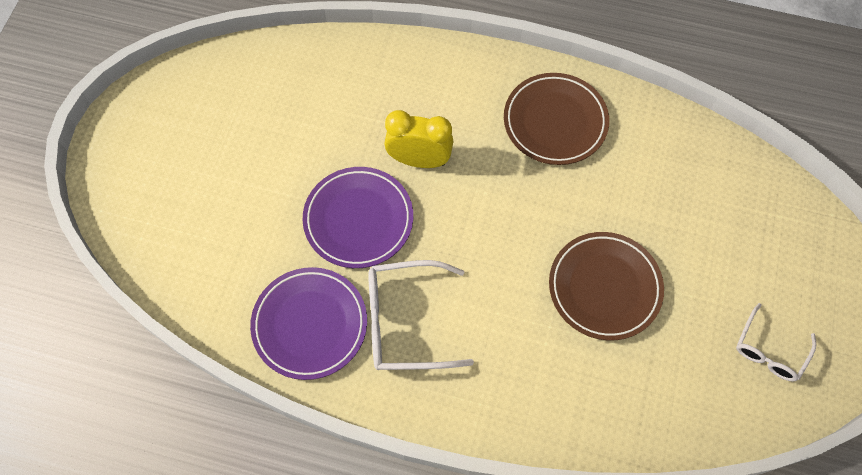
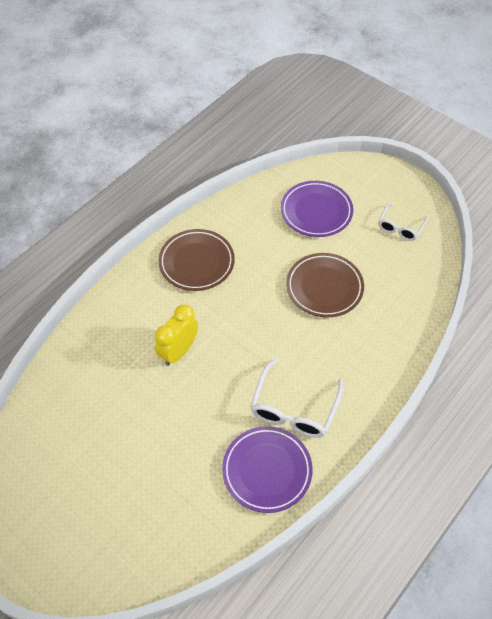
camera: 65 degrees left, 10 degrees down
purple plate [303,167,413,268] -> purple plate moved to [281,181,353,237]
white glasses [736,303,816,382] -> white glasses turned 60 degrees clockwise [379,203,428,241]

